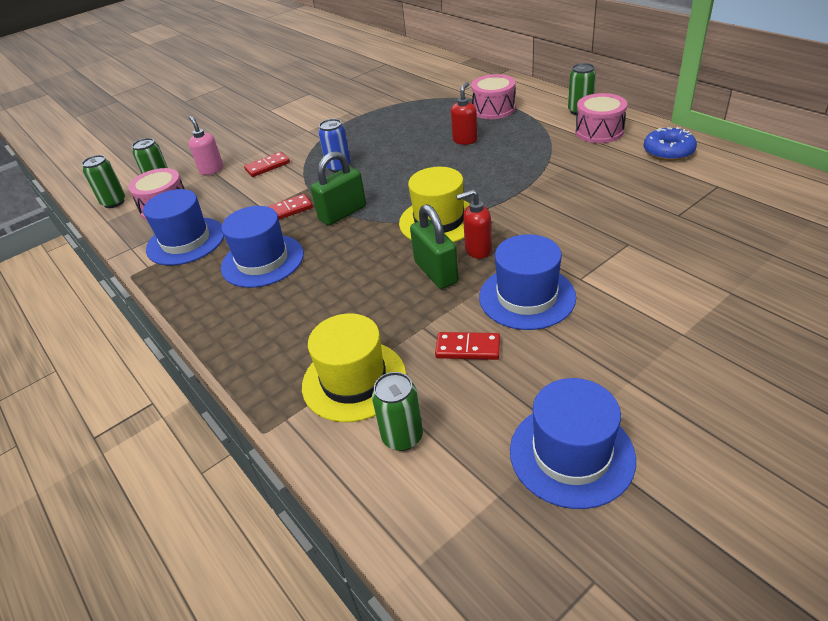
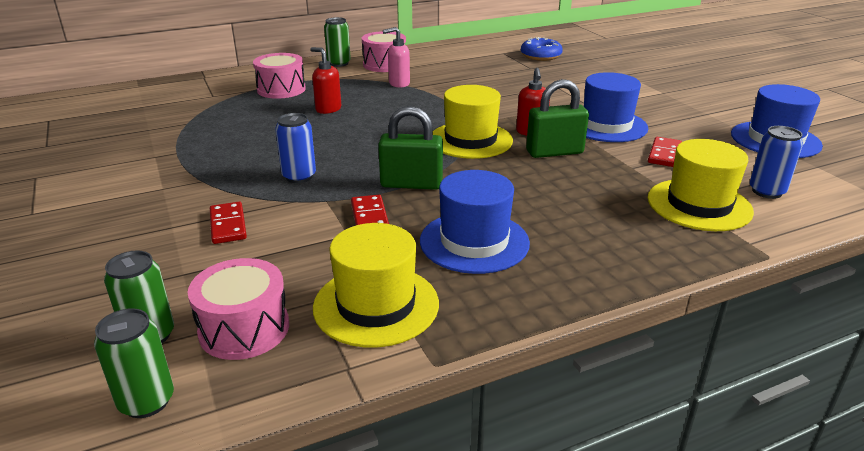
camera: 80 degrees left, 10 degrees down
blue hat [143,189,224,265] -> yellow hat [313,223,439,348]
pink soap dispenser [189,116,223,175] -> pink soap dispenser moved to [383,27,410,88]
green padlock [311,151,366,226] -> green padlock turned 60 degrees counterclockwise [378,106,443,190]
green can [372,372,423,451] -> blue can [750,126,803,199]
blue donut [643,127,697,161] -> blue donut moved to [521,37,563,61]

